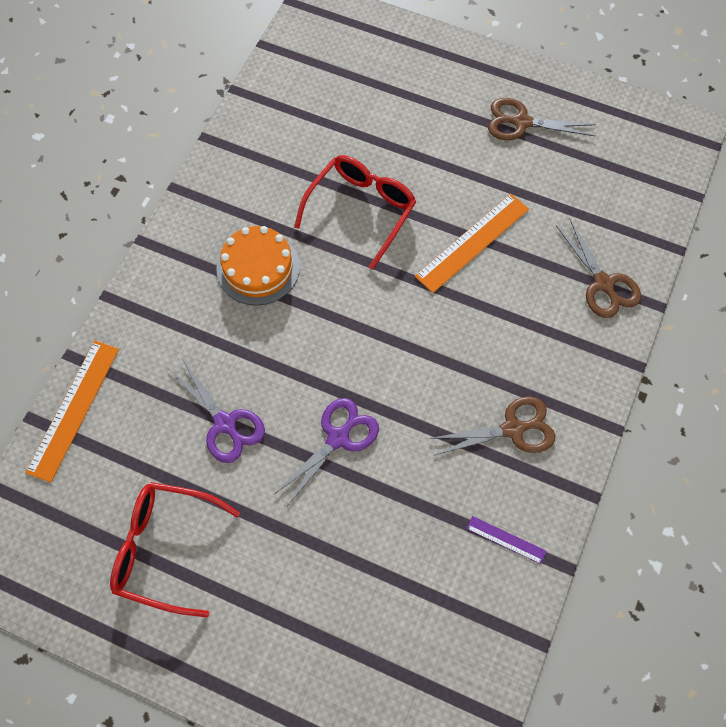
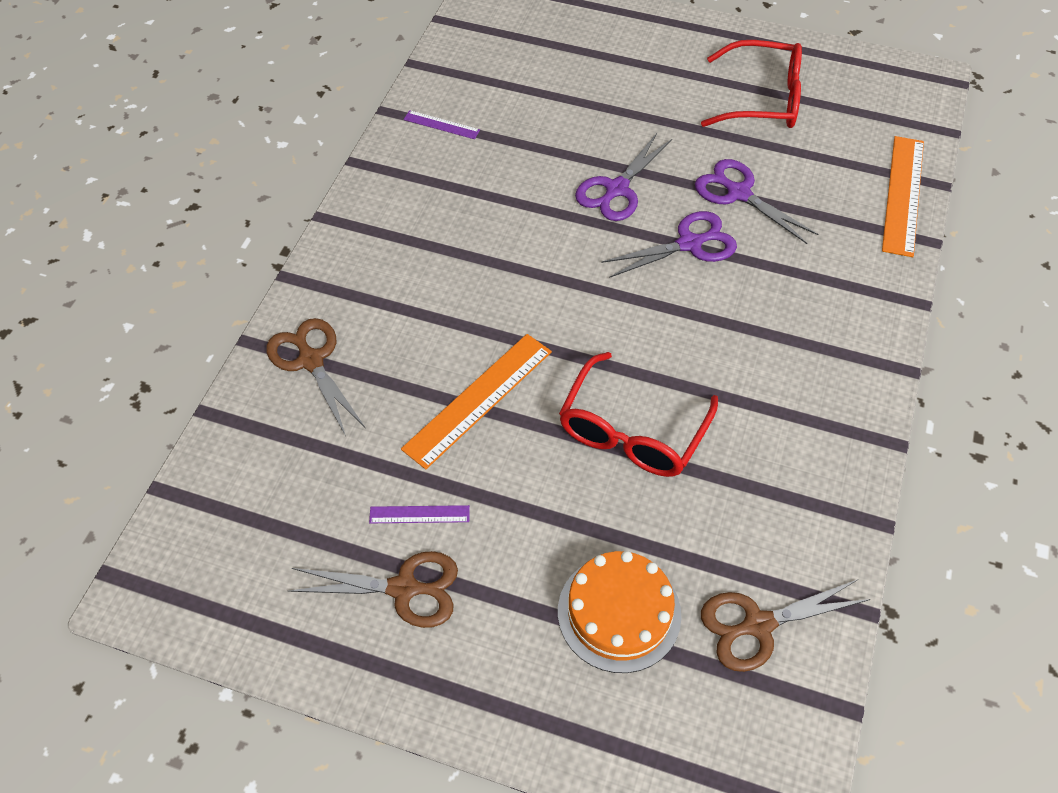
camera: 175 degrees right, 10 degrees down
orange cake [217,226,300,305] -> orange cake moved to [558,551,681,673]
brown scissors [429,396,555,455] -> brown scissors moved to [701,579,870,672]
none -> purple ruler [369,505,470,523]
none -> purple scissors [601,211,737,278]

